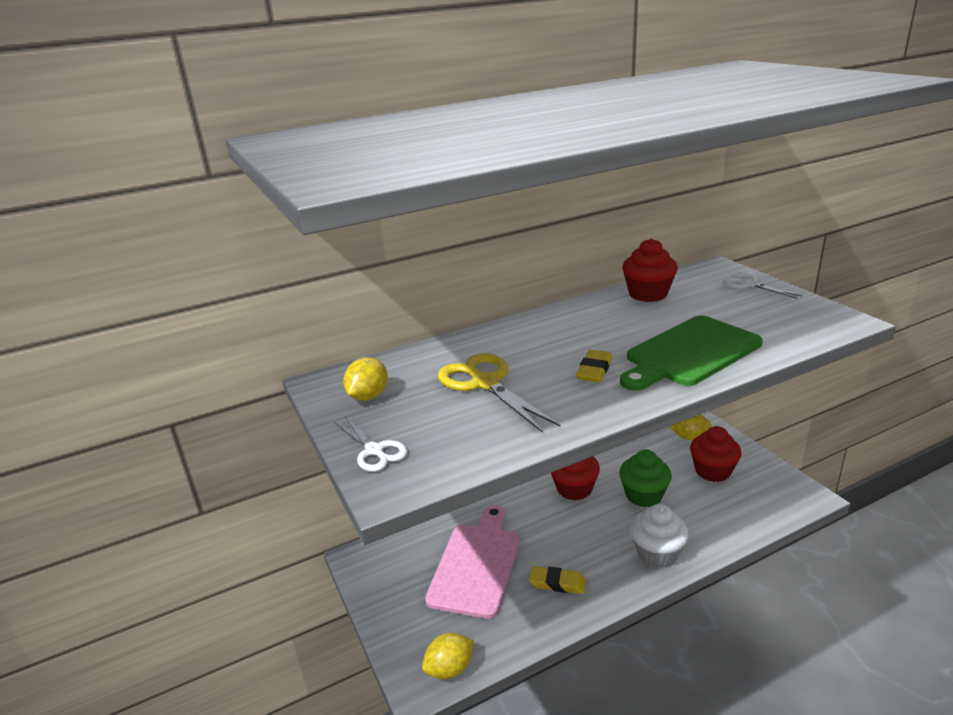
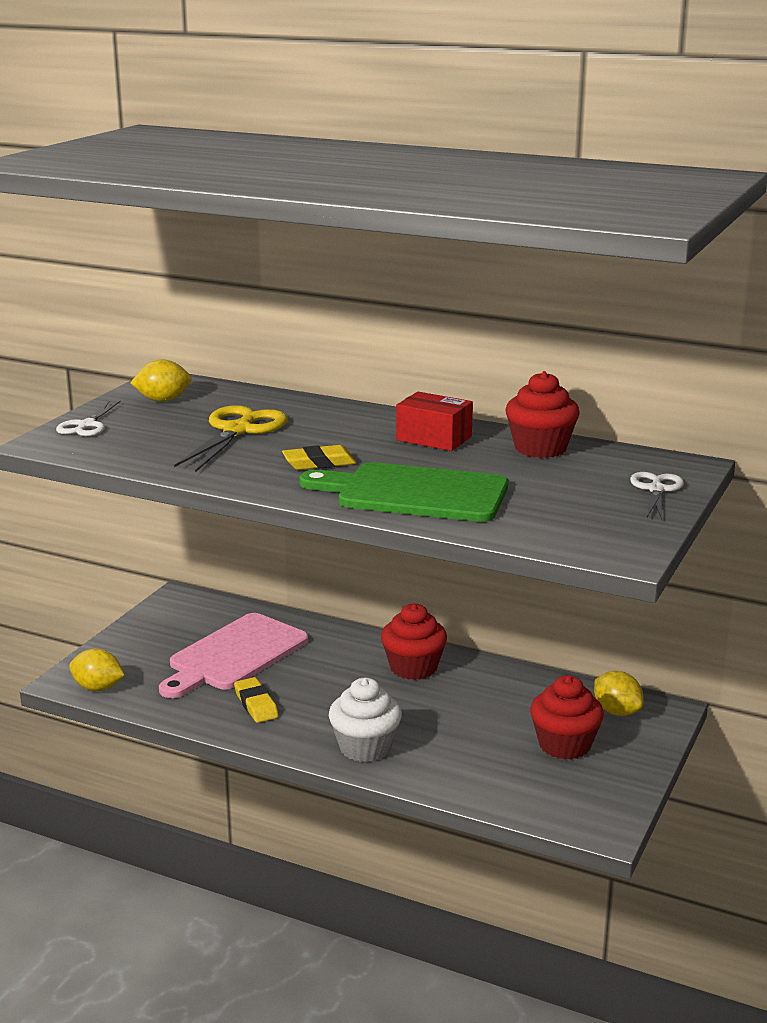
camera: 50 degrees right, 5 degrees down
pink cutting board [425,505,520,619] -> pink cutting board turned 150 degrees clockwise [159,613,308,698]
green cupcake [619,449,672,507] -> none
none -> red box [396,392,473,451]

